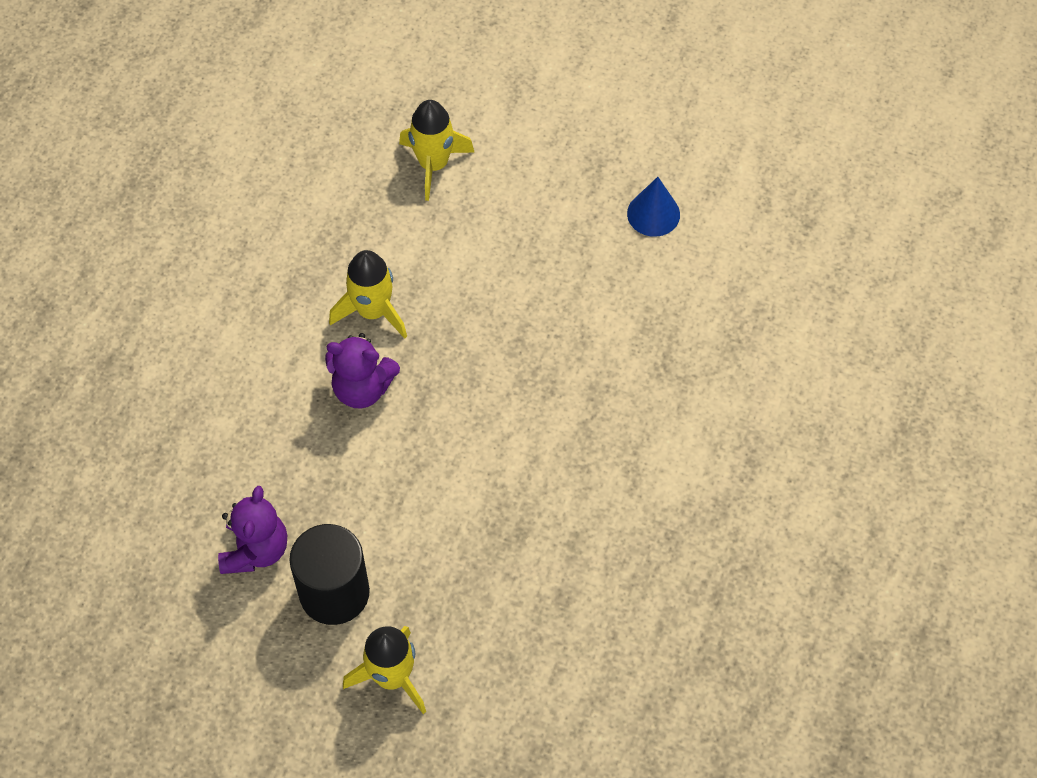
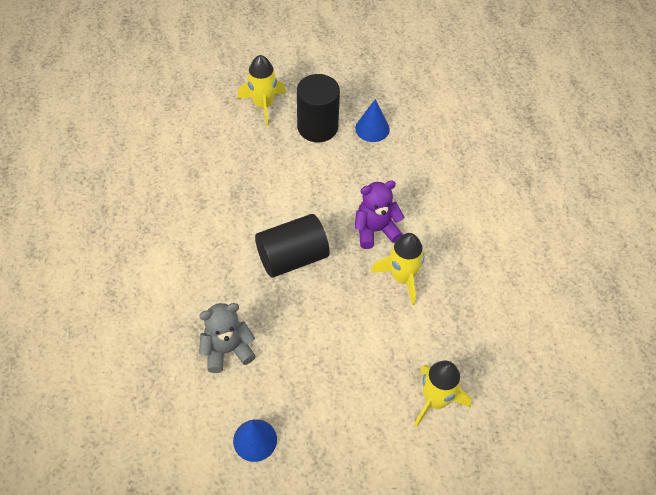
camera: 150 degrees right, 5 degrees down
purple teddy bear [218,486,287,574] -> blue cone [355,99,390,142]
none -> grey teddy bear [199,303,256,373]
none -> black cylinder [255,214,330,278]

